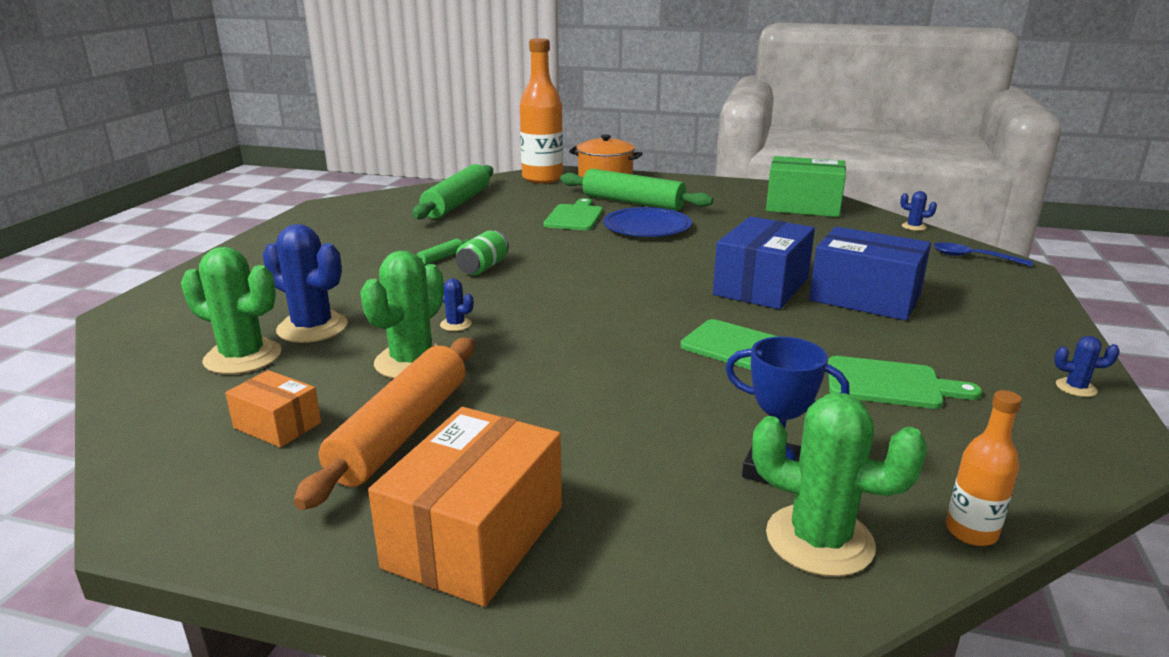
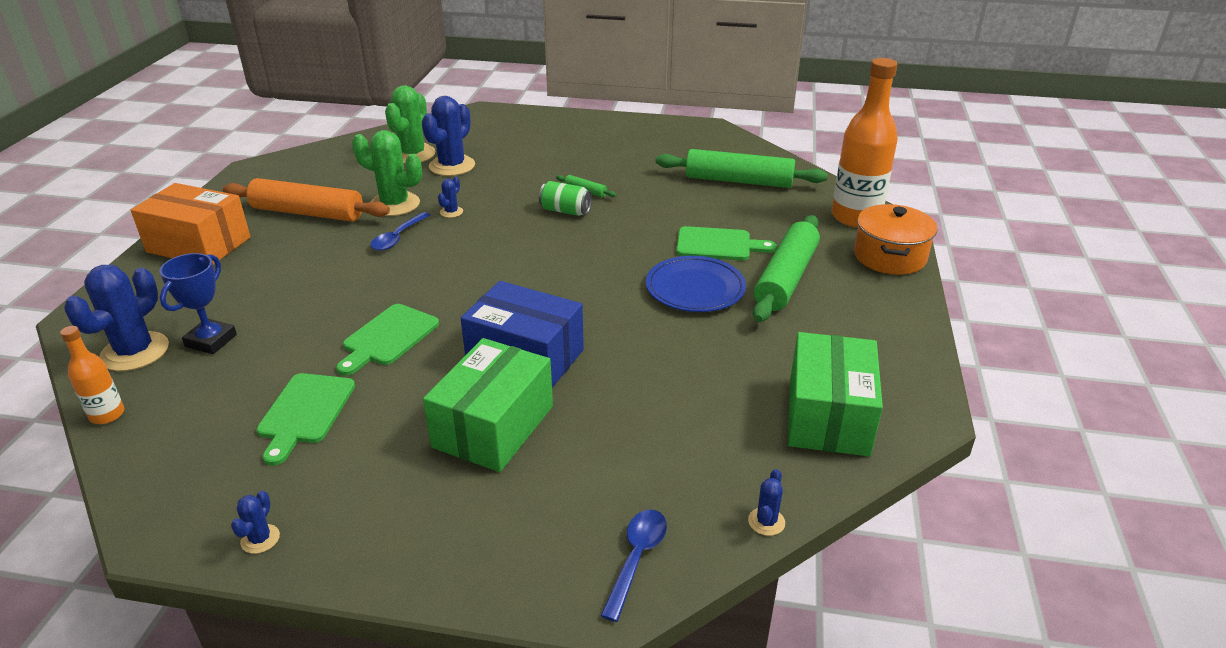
camera: 85 degrees right, 10 degrees up
orange box [225,370,321,448] -> none
green cactus [752,393,927,577] -> blue cactus [64,265,169,371]
blue box [809,227,931,321] -> green box [423,338,553,472]
none -> blue spoon [370,212,430,251]

